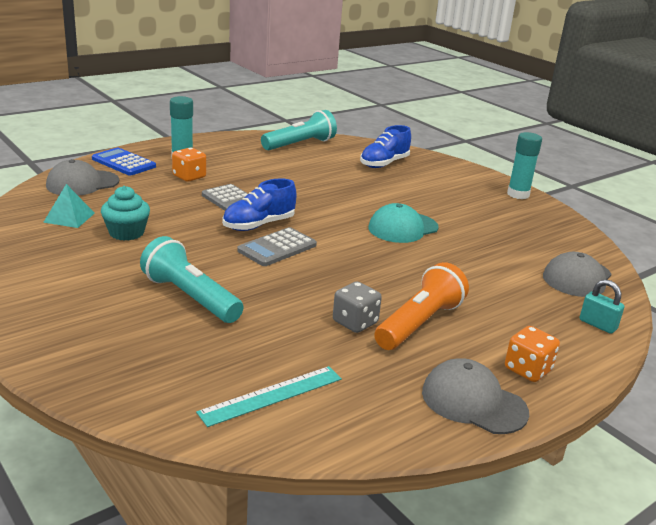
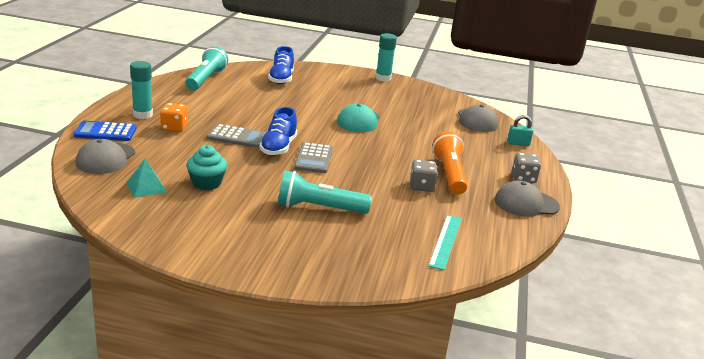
camera: 40 degrees left, 0 degrees up
orange dice [505,326,560,382] -> grey dice [512,153,541,183]

